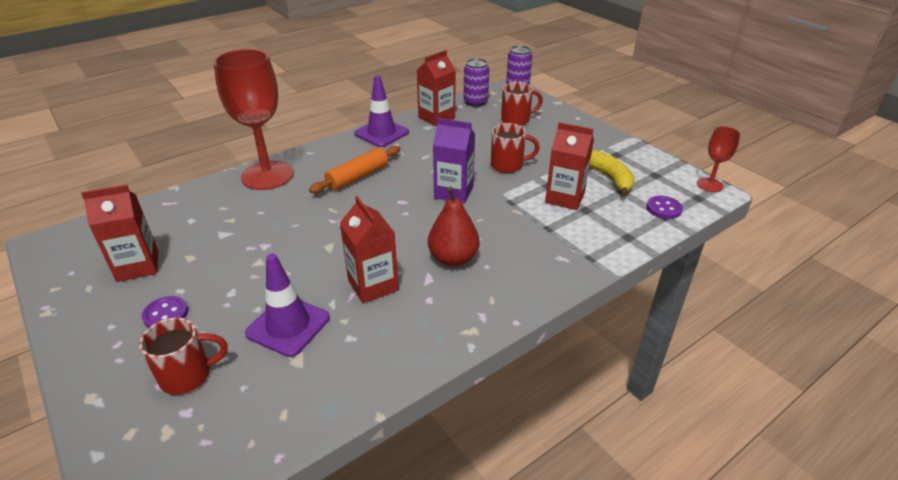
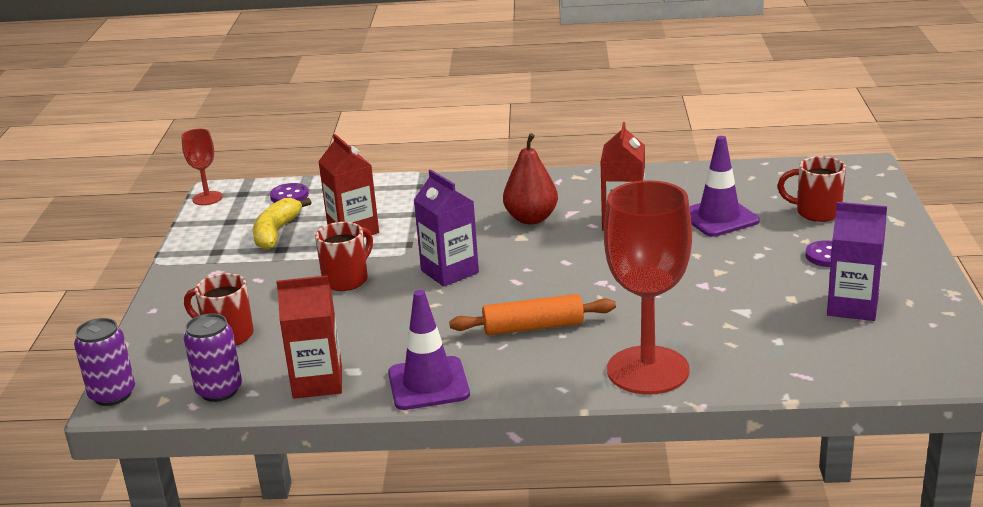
camera: 140 degrees left, 10 degrees down
red carton [81,185,158,282] -> purple carton [827,202,887,321]
red mug [491,123,540,173] -> red mug turned 90 degrees clockwise [315,222,373,291]

